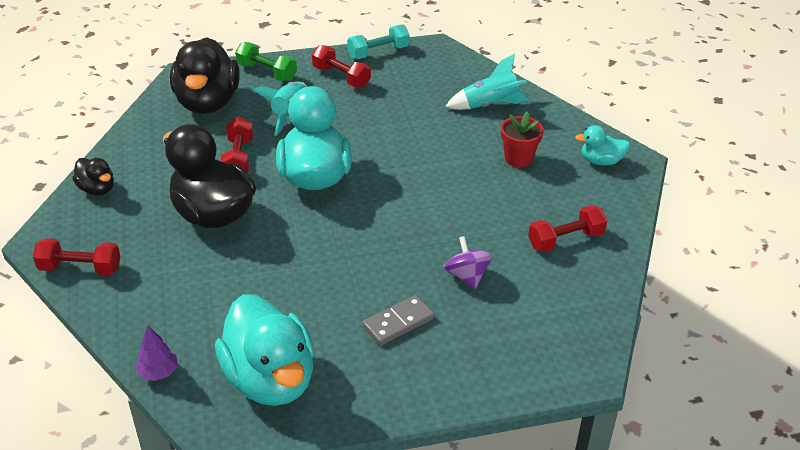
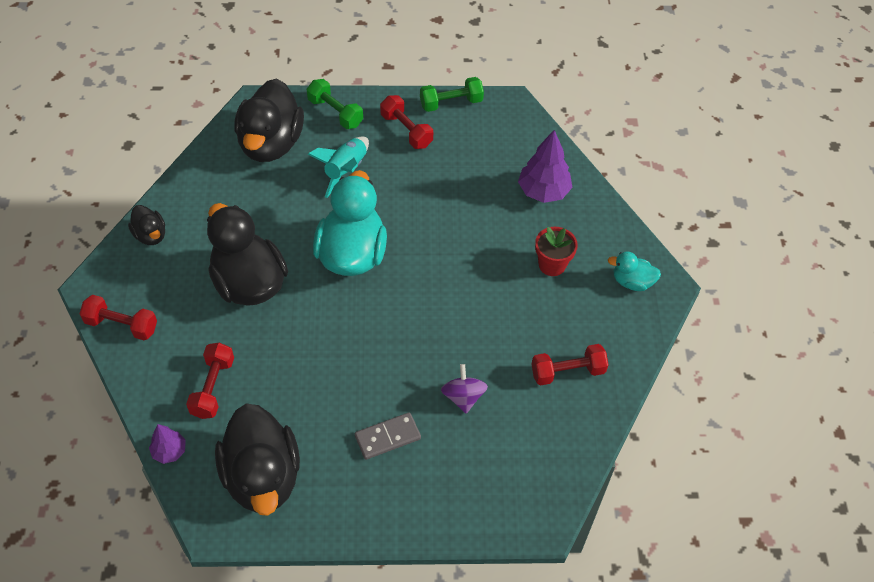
camera: 10 degrees right, 15 degrees up
turquoise duck [215,294,315,406] -> black duck [215,404,300,516]
red dumbbell [220,117,253,173] -> red dumbbell moved to [186,343,234,419]
turquoise dumbbell [347,24,409,59] -> green dumbbell [420,77,484,112]
turquoise rocket [445,54,530,110] -> purple tree [518,130,573,203]

